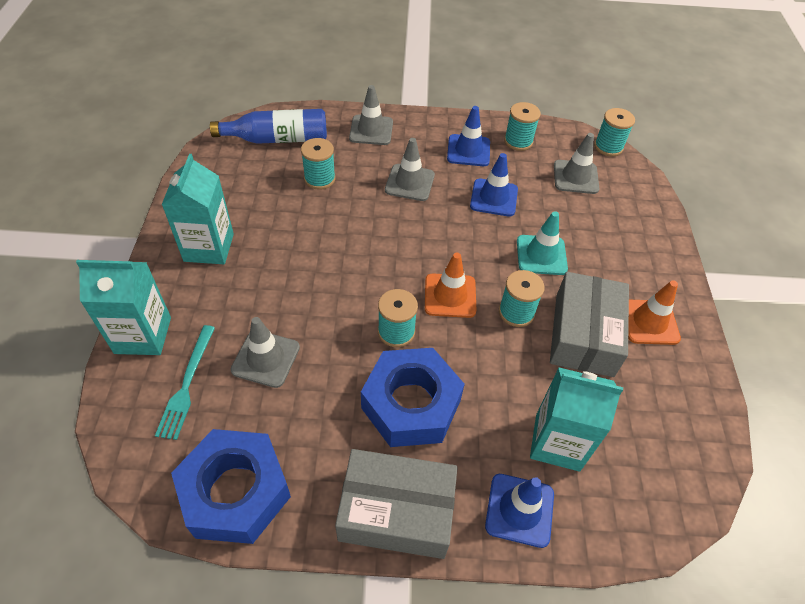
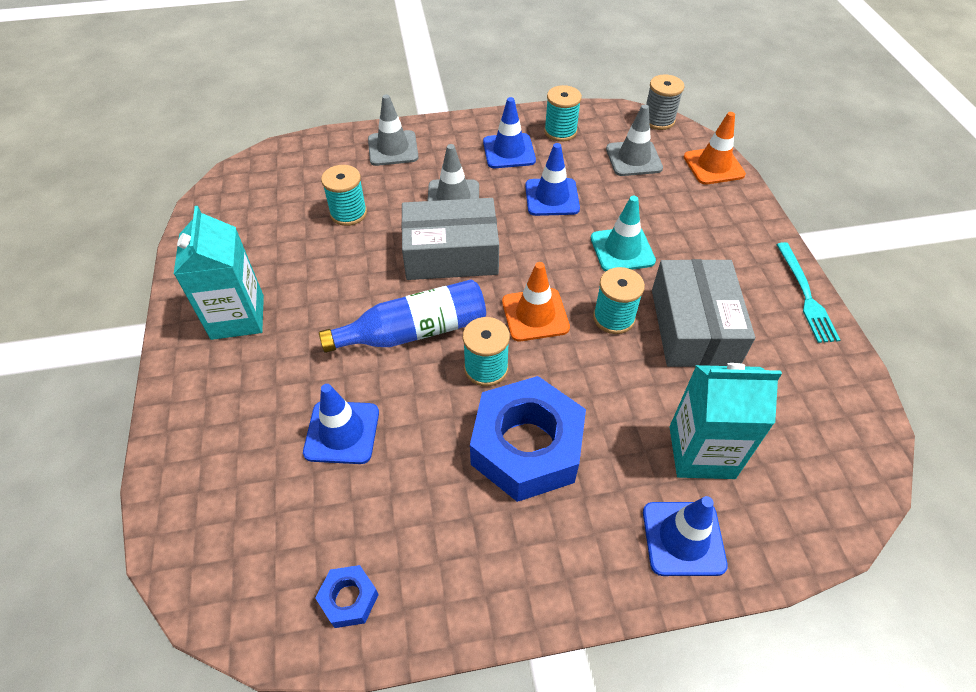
camera: 10 degrees left, 0 degrees up
turquoise carton [76,260,171,355] -> none
turquoise fork [155,325,215,440] -> turquoise fork moved to [776,242,840,343]
blue nut [171,429,291,544] -> blue nut [315,565,379,628], size x0.43
blue bottle [210,109,327,144] -> blue bottle moved to [319,279,486,353]
grey traffic cone [230,317,300,388] -> blue traffic cone [303,384,379,464]
grey box [335,449,458,559] -> grey box moved to [401,198,499,280]
turquoise spool [594,108,635,156] -> grey spool [646,75,684,130]
orange traffic cone [628,280,681,345] -> orange traffic cone moved to [684,112,746,185]

